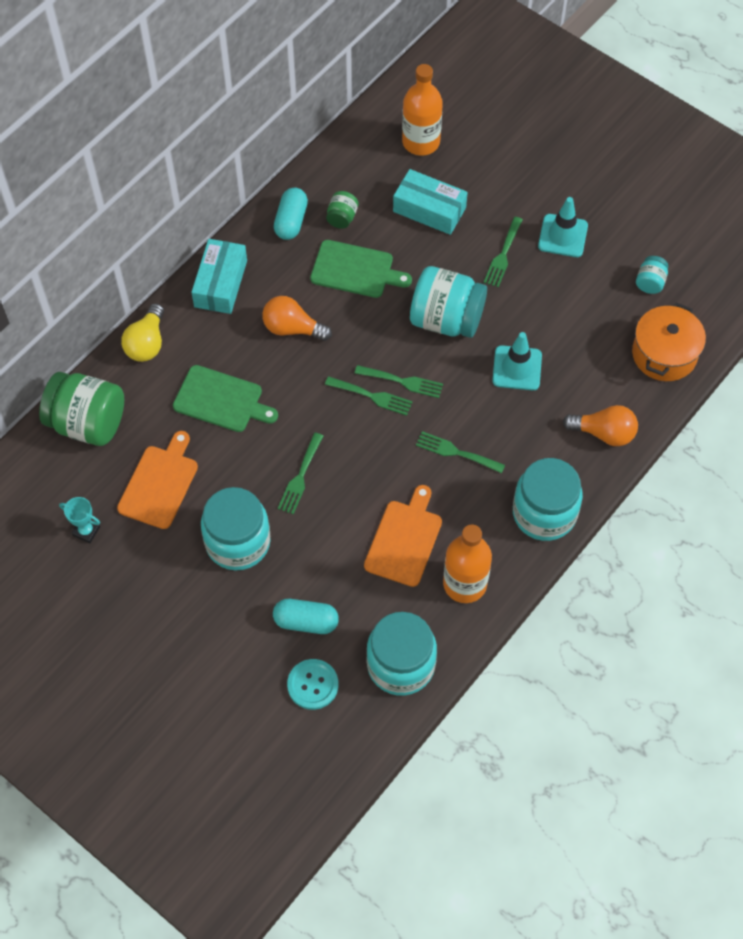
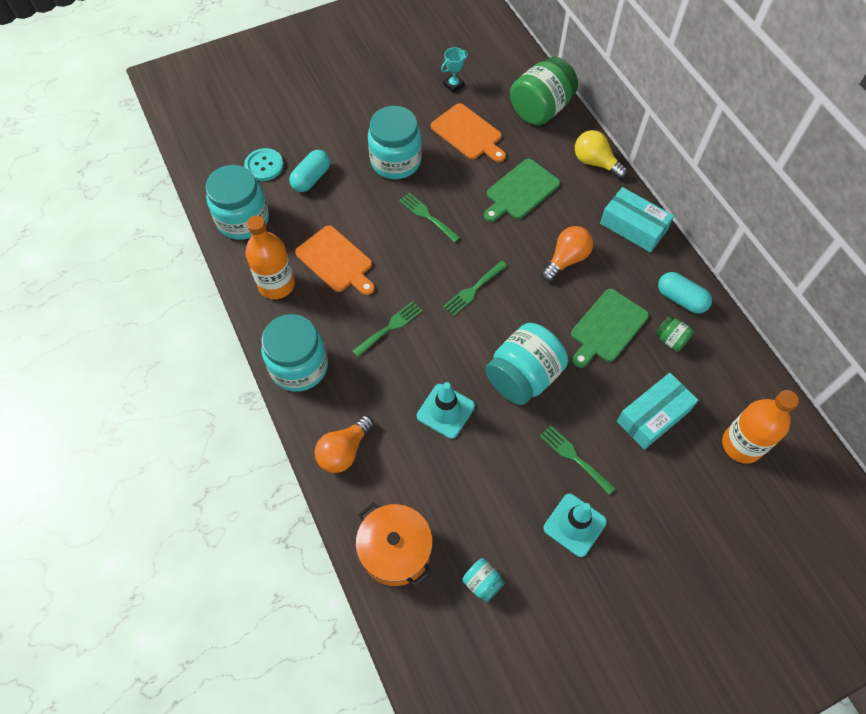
camera: 115 degrees right, 0 degrees up
green fork [354,365,443,398] -> none

